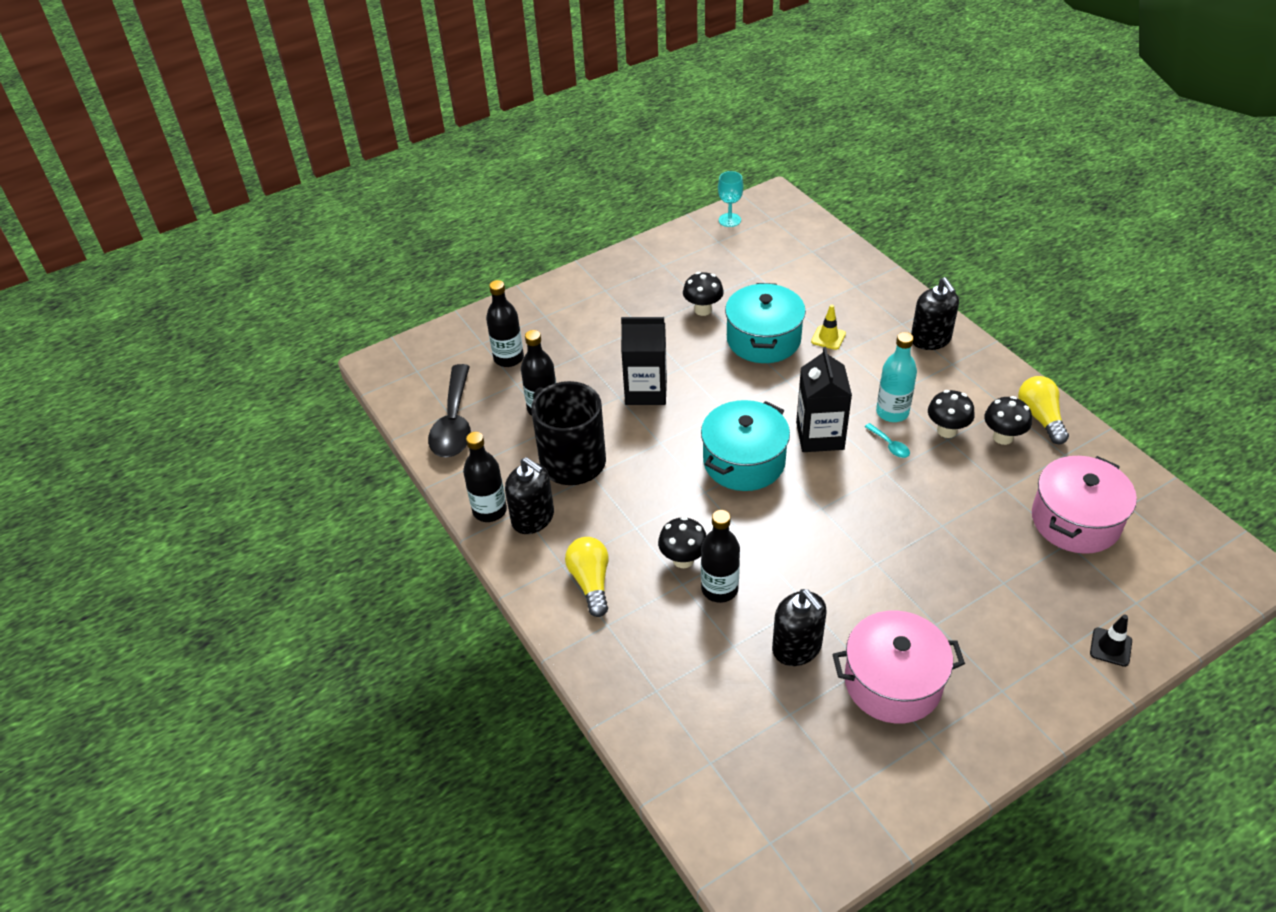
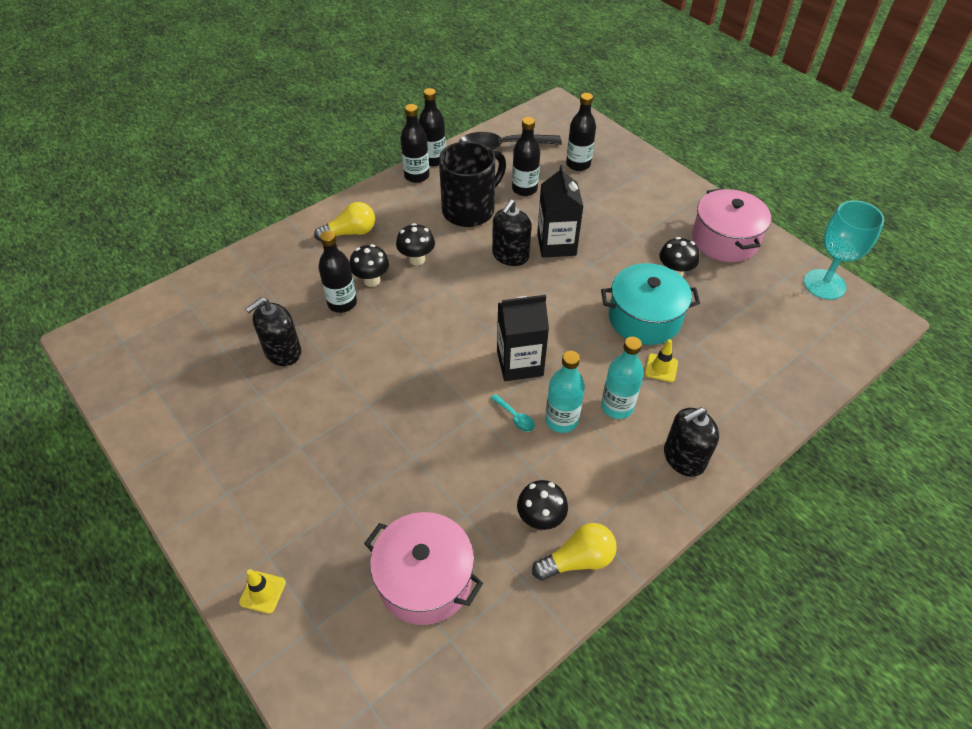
camera: 80 degrees right, 5 degrees up
black soap dispenser [505,457,554,534] -> black soap dispenser moved to [492,199,531,266]
turquoise pot [701,400,790,491] -> none
turquoise goblet [718,171,743,227] -> turquoise goblet [804,200,884,300], size x1.71
pink pot [833,610,965,724] -> pink pot moved to [692,188,771,262]
turquoise spoon [865,423,910,458] -> turquoise spoon turned 90 degrees counterclockwise [491,394,535,432]
black mushroom [928,390,975,438] -> black mushroom moved to [396,223,435,265]
black traffic cone [1090,614,1132,667] -> yellow traffic cone [239,569,286,614]
none -> black bottle [418,88,446,166]
none -> turquoise bottle [601,337,644,419]

